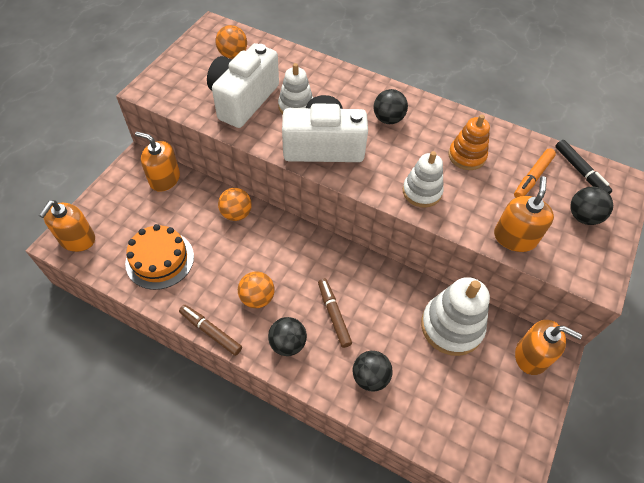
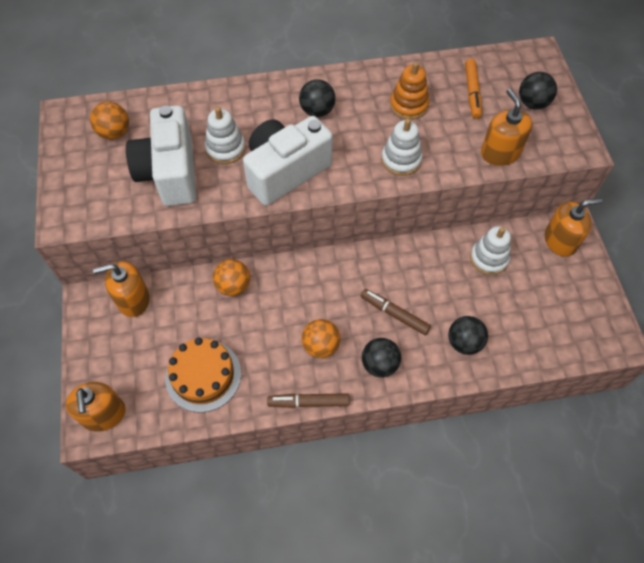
camera: 35 degrees left, 5 degrees up
white stacking toy [421,277,490,356] -> white stacking toy [470,226,511,275], size x0.63
black marker [555,140,612,194] -> none

